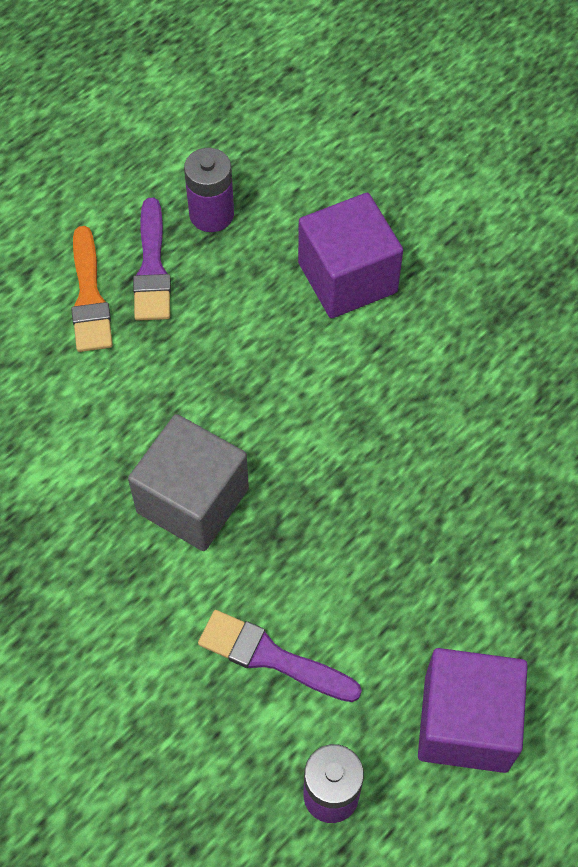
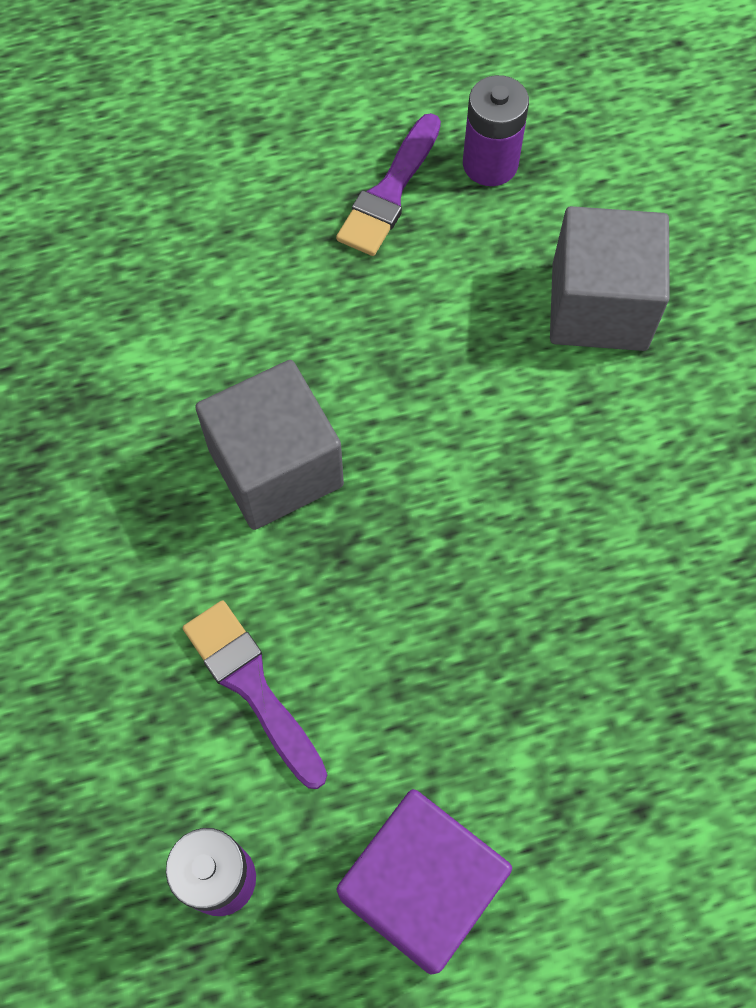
camera: 30 degrees right, 5 degrees up
orange brush [71,226,113,352] -> none
purple cube [298,193,403,318] -> grey cube [550,206,670,351]

